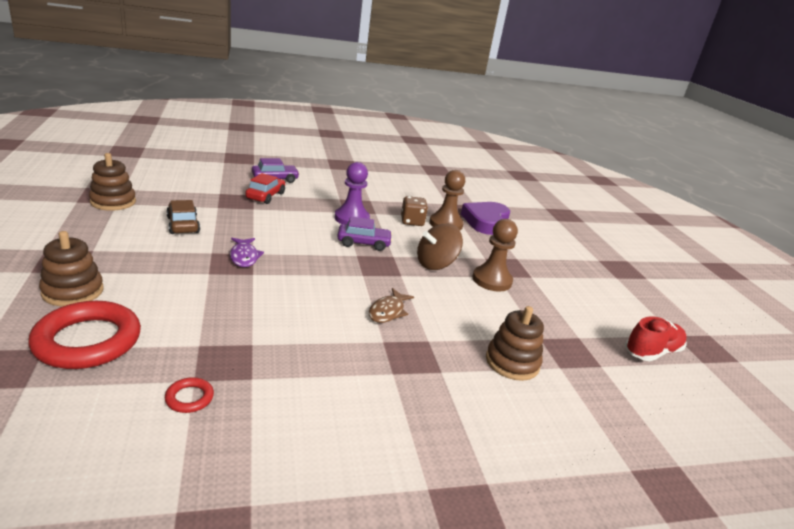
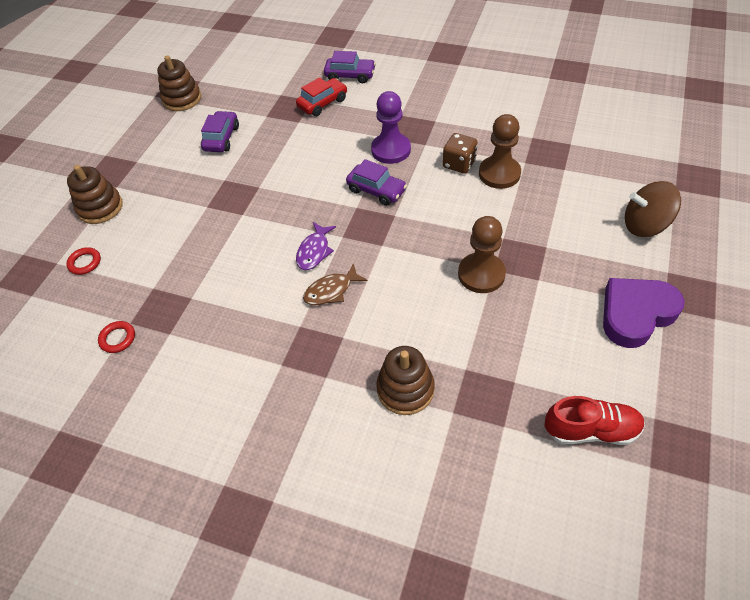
camera: 40 degrees right, 25 degrees up
red ring [28,301,141,369] -> red ring [66,247,101,275], size x0.43
brown car [166,200,200,234] -> purple car [201,111,239,152]
purple fish [230,238,264,267] -> purple fish moved to [296,222,336,270]
brown spinning top [417,224,463,270] -> brown spinning top moved to [625,181,681,237]
purple heart [461,202,510,235] -> purple heart moved to [603,278,685,348]

